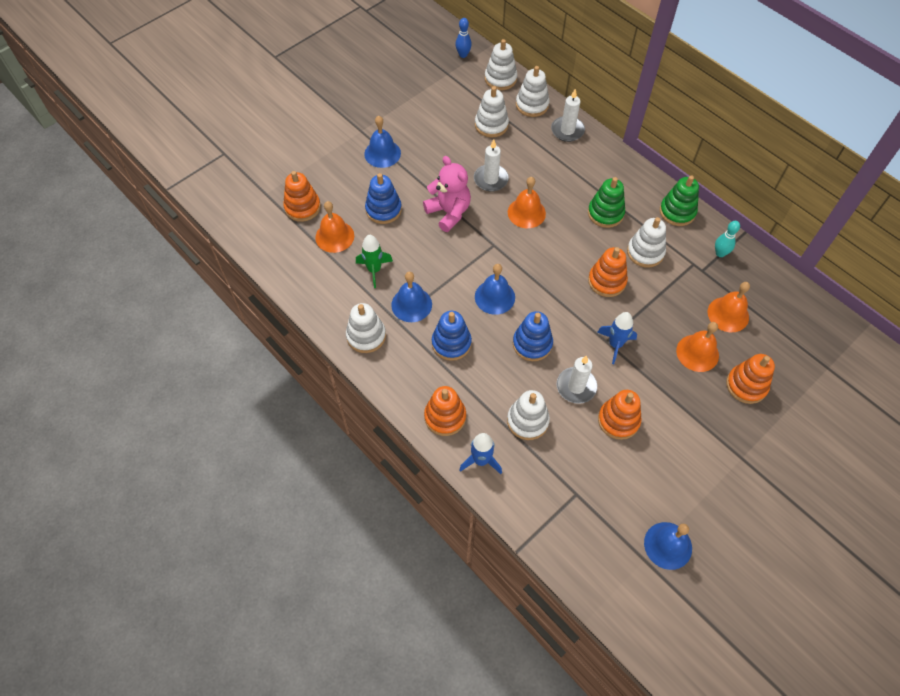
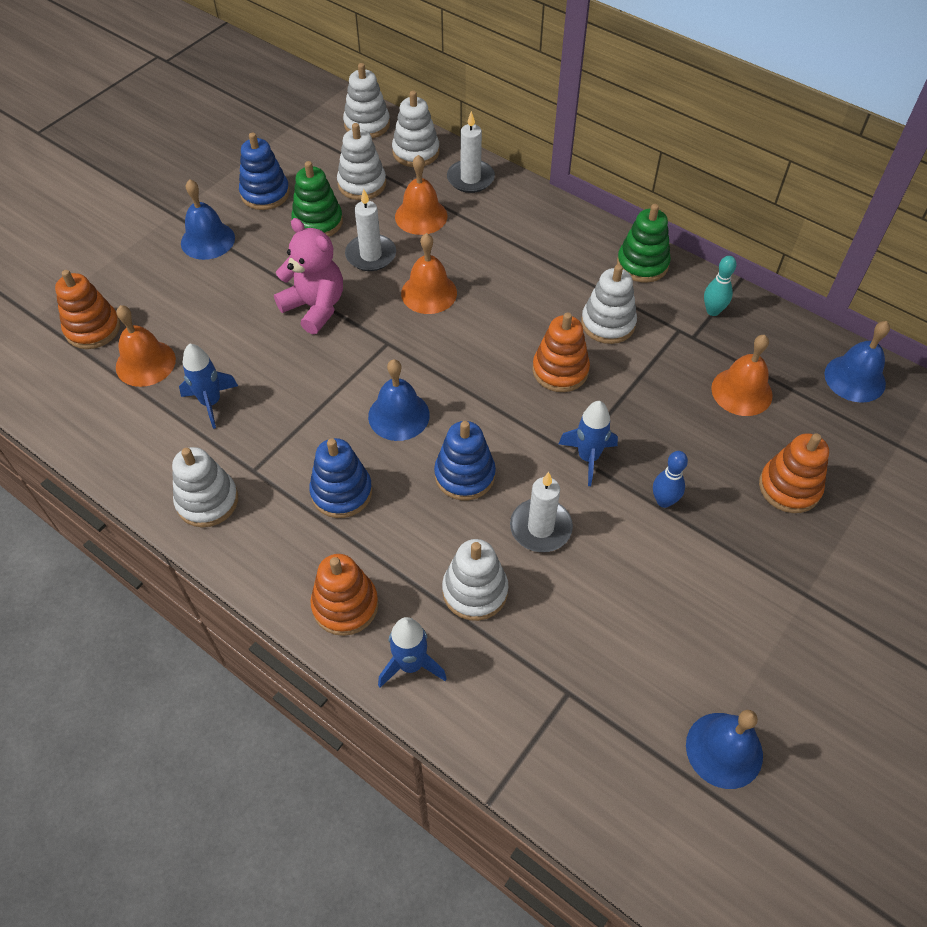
camera: 10 degrees left, 5 degrees down
green rocket [356,235,393,288] -> blue rocket [179,343,238,429]
blue stacking toy [365,173,402,224] -> blue stacking toy moved to [239,132,290,210]
blue bell [391,272,432,322] -> blue bell moved to [824,321,890,403]
blue bowling pin [455,18,472,58] -> blue bowling pin moved to [653,451,688,508]
green stacking toy [588,177,625,228] -> green stacking toy moved to [291,161,343,237]
orange stacking toy [598,390,642,440] -> none
orange bell [676,322,719,372] -> orange bell moved to [395,155,448,235]

